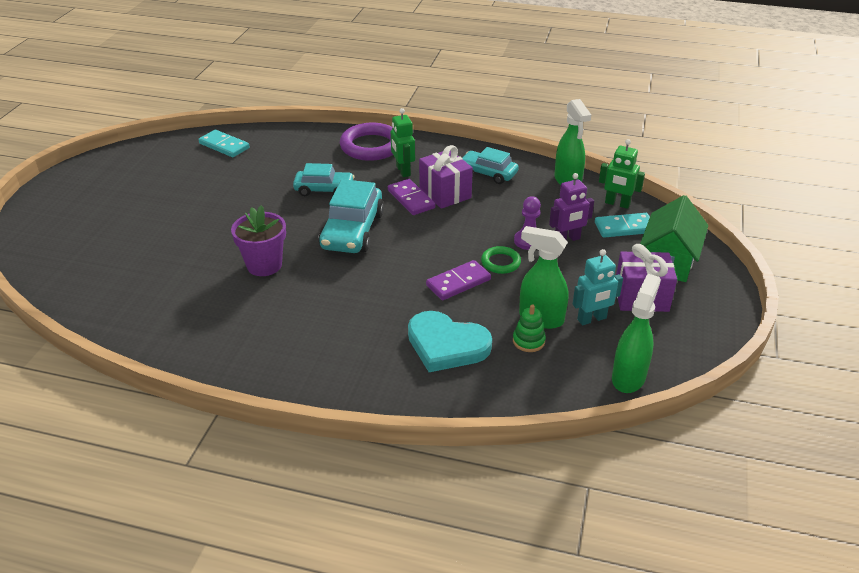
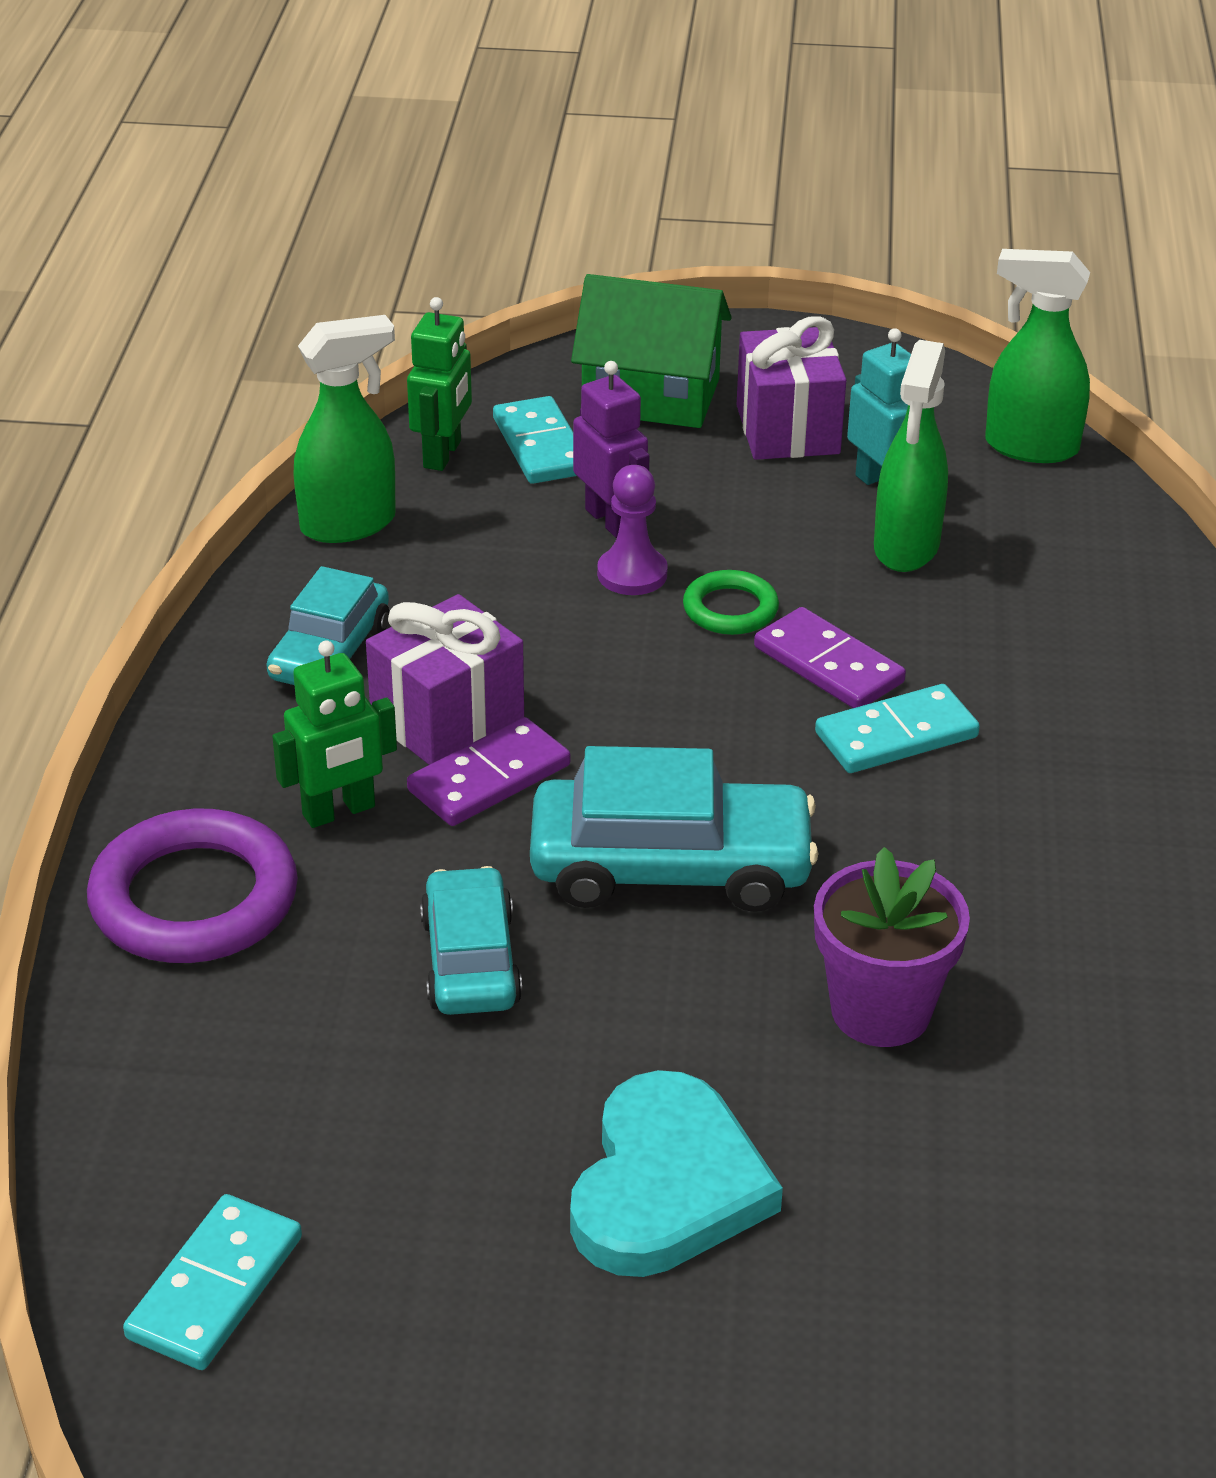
camera: 100 degrees left, 0 degrees up
turquoise heart [408,311,492,372] -> turquoise heart moved to [570,1070,783,1277]
green stacking toy [513,304,546,352] -> none
none -> turquoise domino [815,684,980,773]

